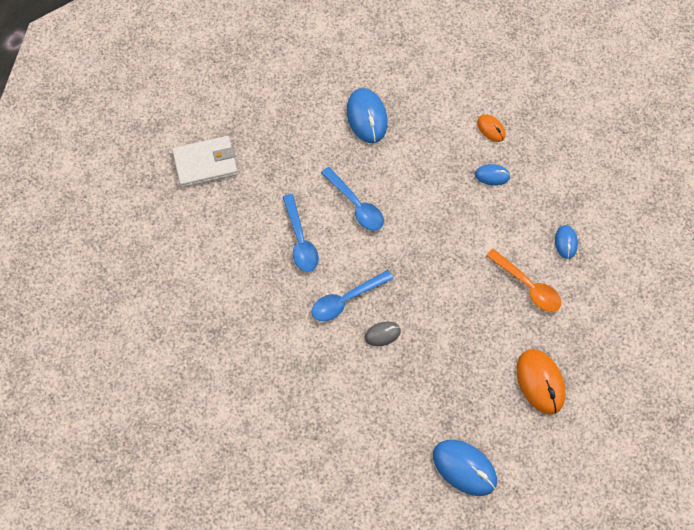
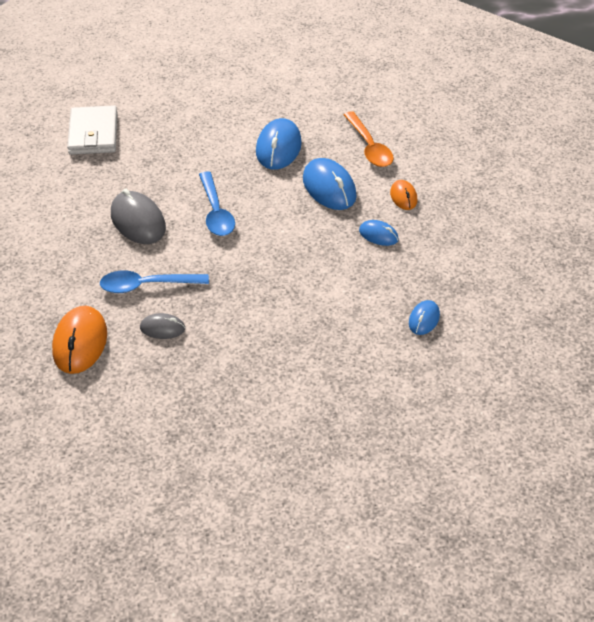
camera: 25 degrees right, 20 degrees down
white wallet [172,136,238,188] -> white wallet turned 75 degrees clockwise [67,105,118,155]
blue spoon [283,194,319,272] -> grey mouse [111,189,166,244]
blue mouse [433,440,497,496] -> blue mouse moved to [303,158,357,210]
orange spoon [486,249,561,312] -> orange spoon moved to [344,111,394,167]
orange mouse [516,349,566,415] -> orange mouse moved to [52,306,107,374]

